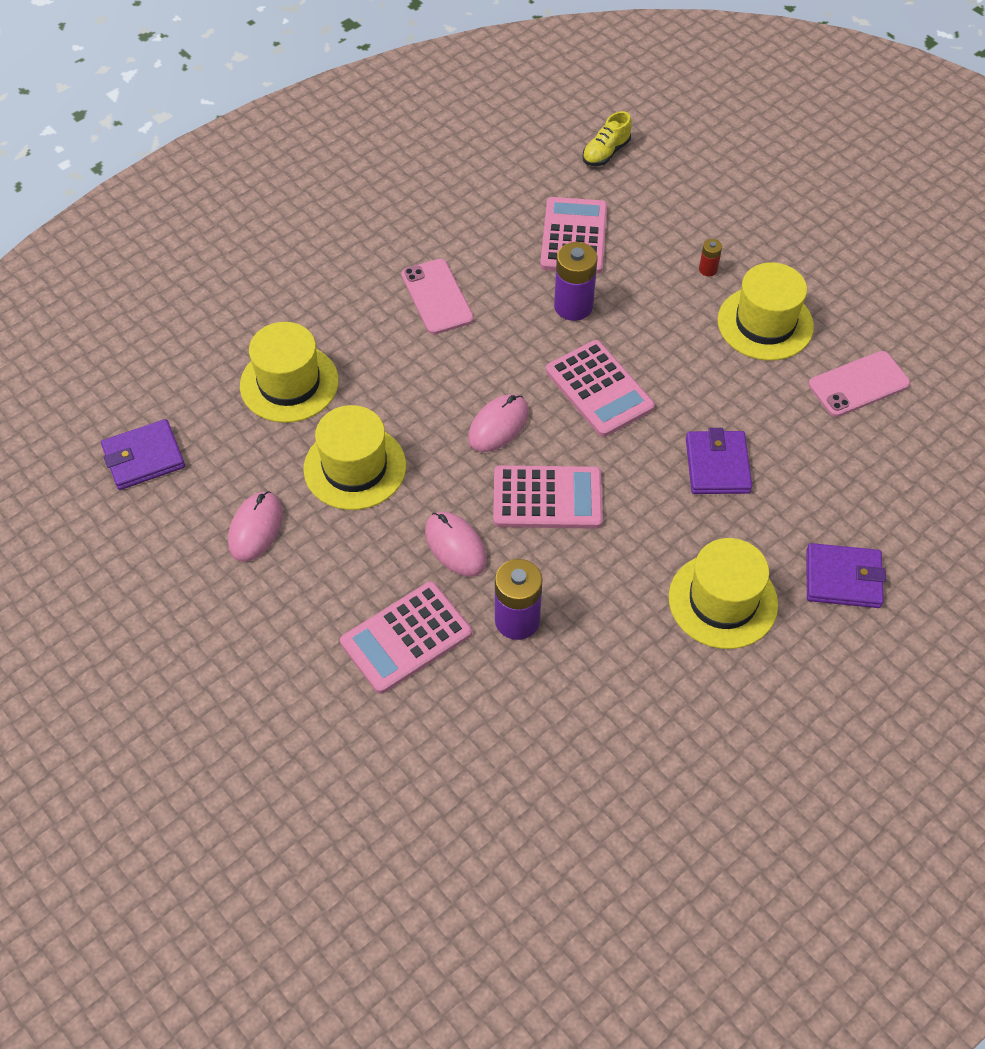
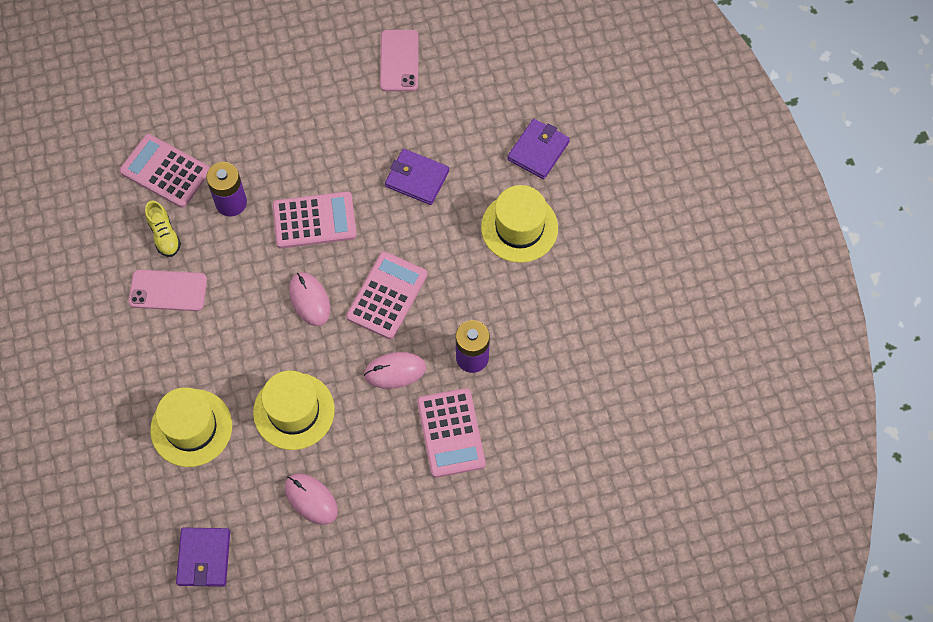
camera: 65 degrees left, 10 degrees up
yellow shoe [582,111,632,166] -> yellow shoe moved to [145,200,181,257]
red battery [699,239,722,276] -> none
yellow hat [717,262,814,361] -> none

